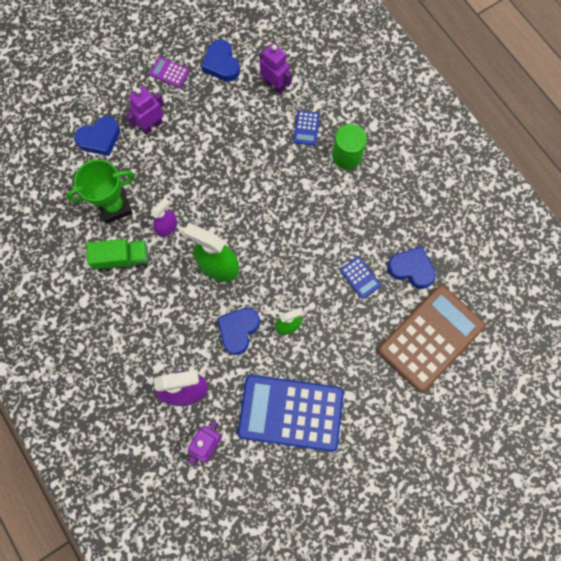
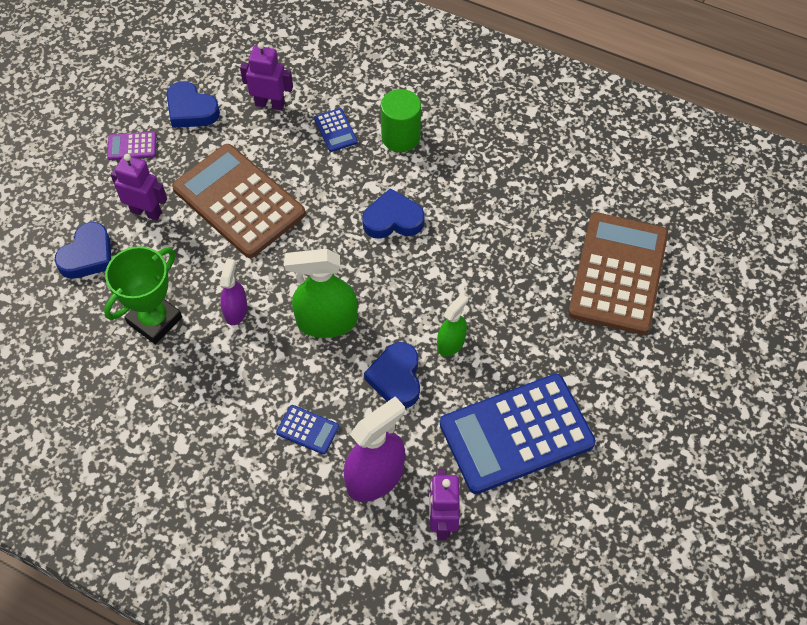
camera: 30 degrees left, 15 degrees down
green truck [87,239,149,272] -> none
purple robot [126,86,164,135] -> purple robot turned 90 degrees clockwise [111,154,167,220]
blue calculator [340,256,381,299] -> blue calculator moved to [276,405,339,454]
blue heart [387,247,436,289] -> blue heart moved to [362,188,425,239]
none -> brown calculator [172,144,305,258]

